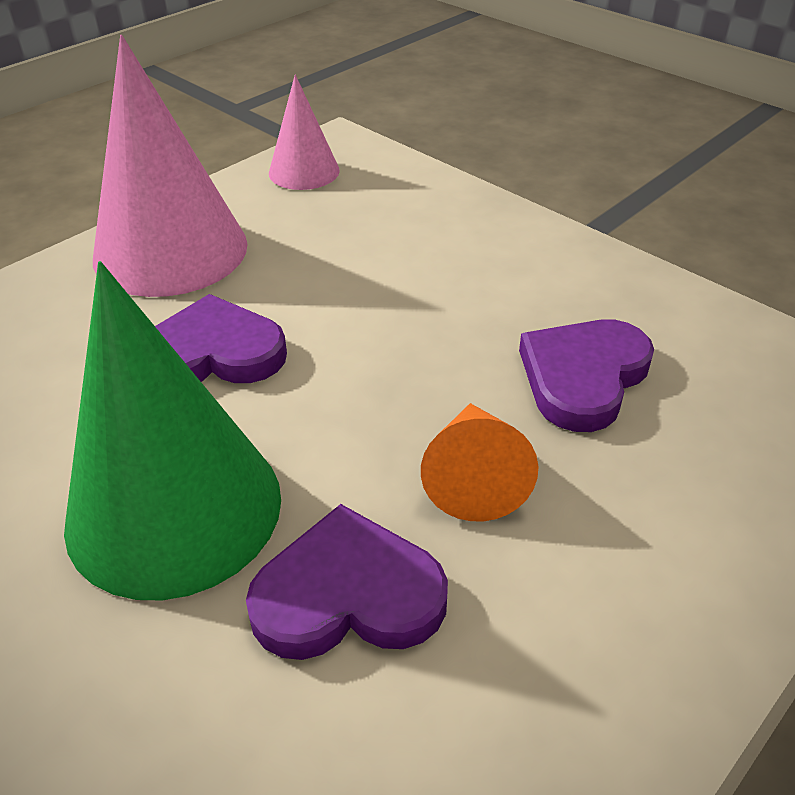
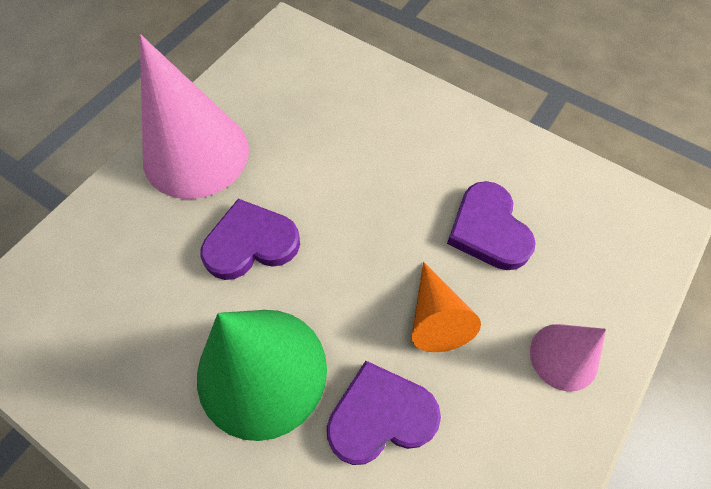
camera: 10 degrees left, 20 degrees up
pink cone [269,75,340,190] -> pink cone moved to [530,324,606,392]
purple heart [519,319,654,432] -> purple heart turned 45 degrees counterclockwise [447,181,536,270]

